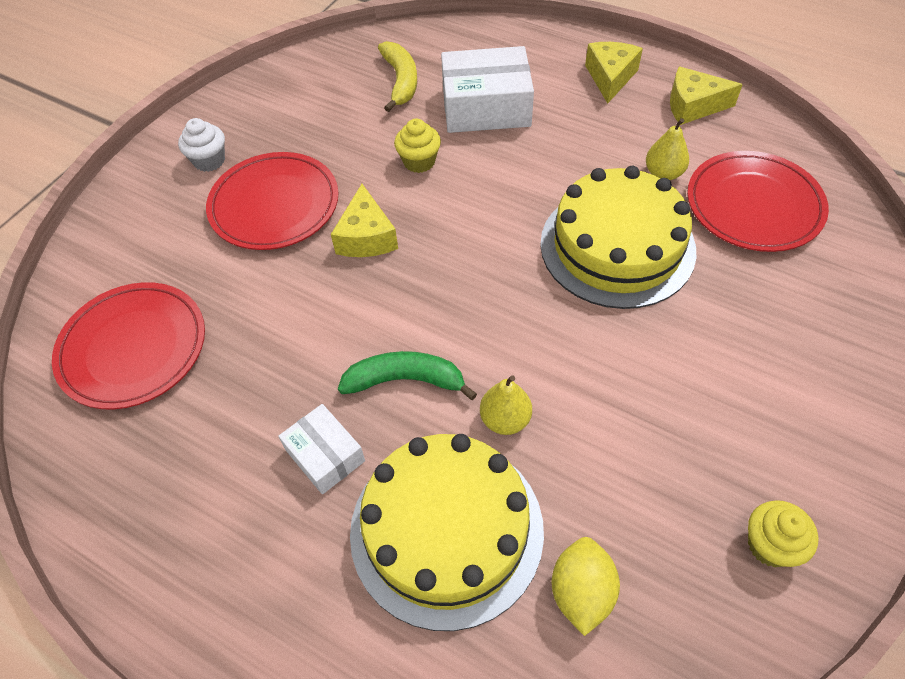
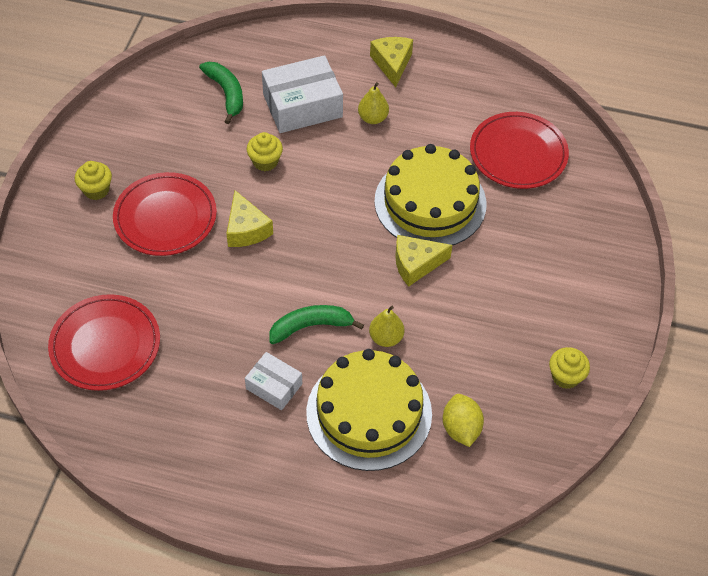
camera: 20 degrees left, 0 degrees up
white cupcake [178,118,225,172] -> yellow cupcake [75,161,112,200]
yellow banana [378,41,417,112] -> green banana [199,62,243,124]
yellow pear [646,118,689,180] -> yellow pear moved to [358,82,389,124]
yellow cheese [670,66,743,125] -> yellow cheese moved to [395,235,452,287]

